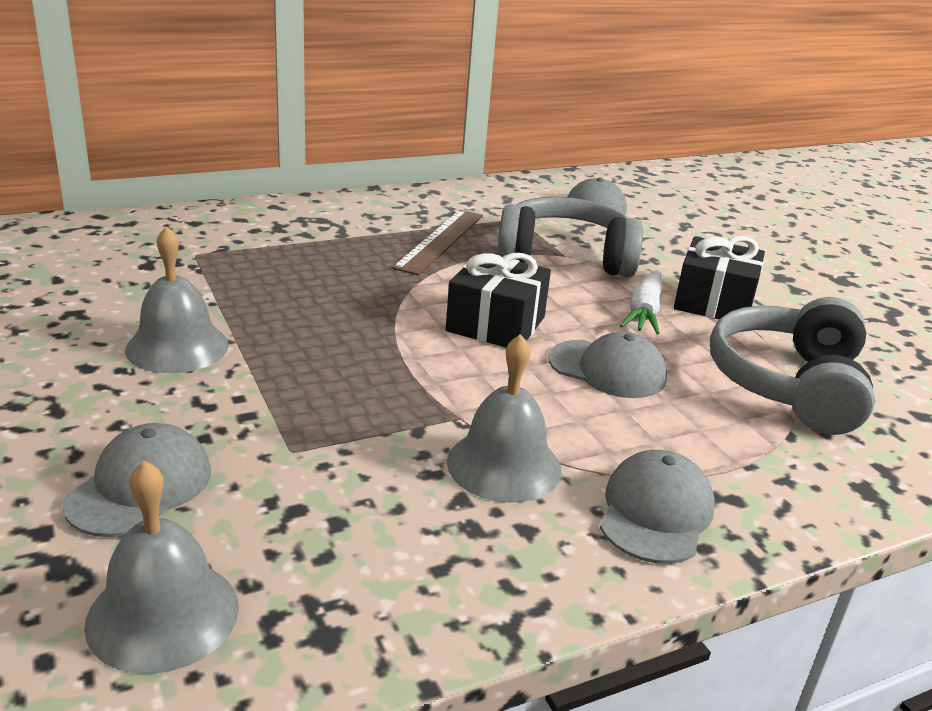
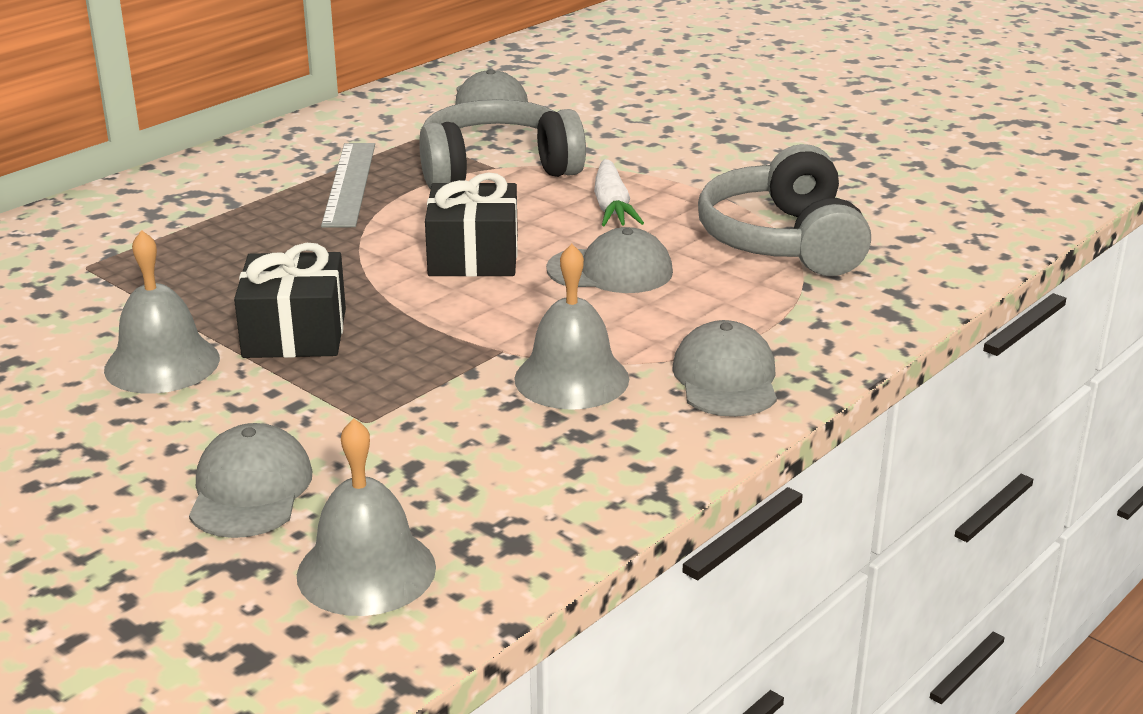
camera: 20 degrees left, 0 degrees up
brown ruler [392,210,483,275] -> grey ruler [321,143,375,228]
black gift [674,236,765,319] -> black gift moved to [234,243,346,358]

